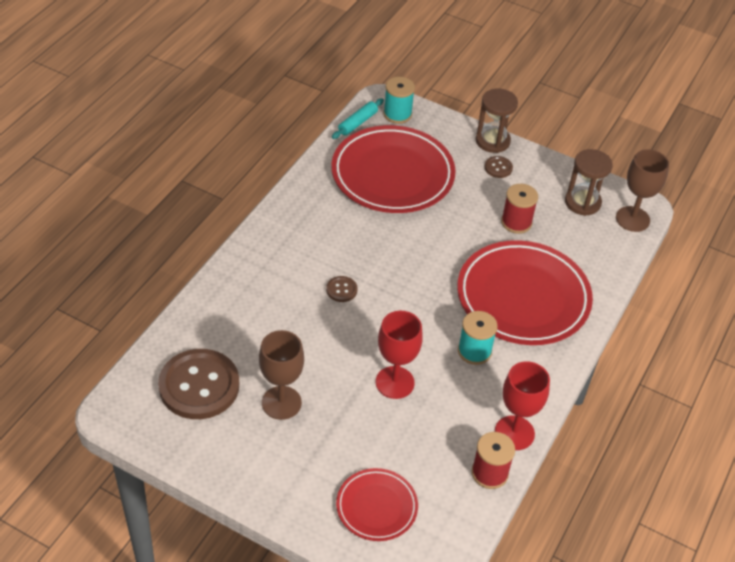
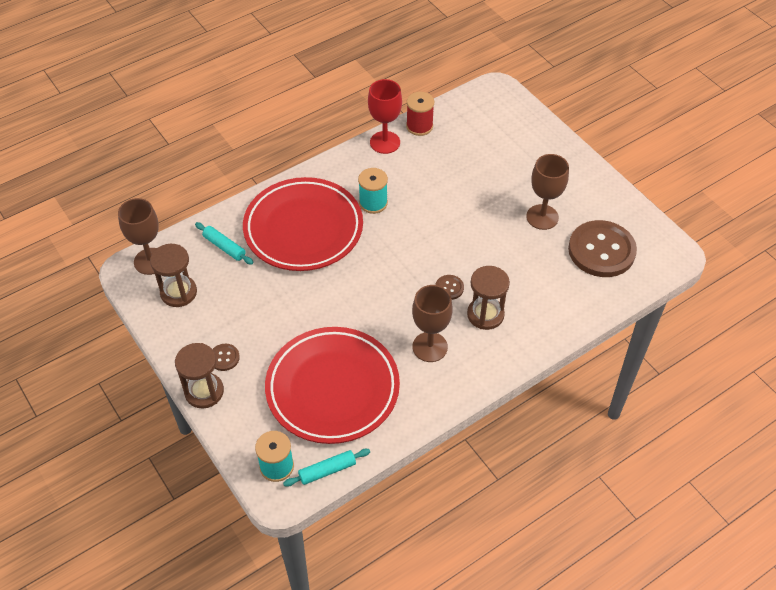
camera: 150 degrees left, 5 degrees up
red plate [336,468,418,541] -> none
red goblet [376,311,423,399] -> none
red spool [501,184,538,234] -> none
none -> turquoise rolling pin [195,222,253,265]
none -> brown goblet [412,285,453,362]
none -> brown hourglass [467,266,510,330]

